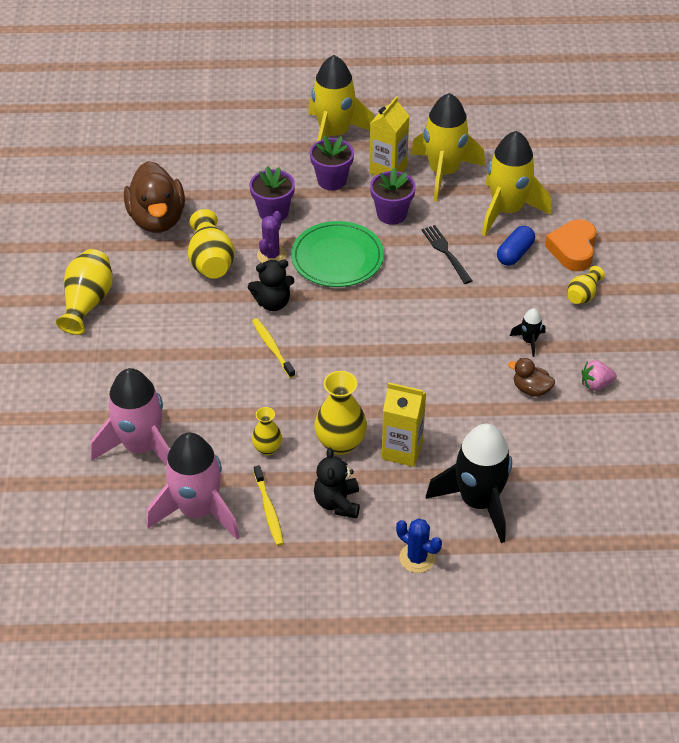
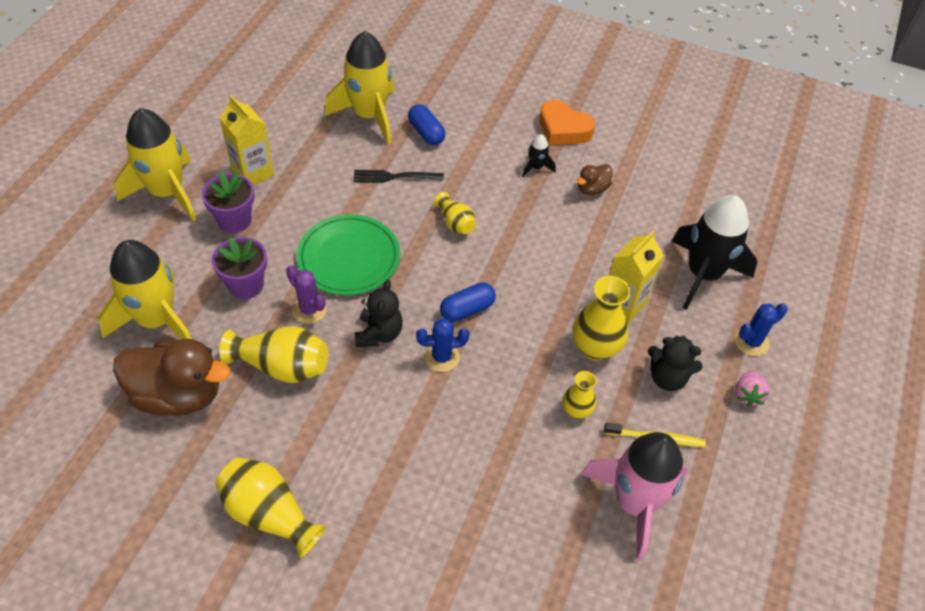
camera: 70 degrees left, 5 degrees up
pink rocket [91,368,170,466] -> none
yellow toothbrush [252,318,295,378] -> blue cactus [416,318,469,372]
purple flower pot [370,167,416,225] -> none
yellow rocket [411,93,485,202] -> yellow rocket moved to [98,240,192,339]
orange heart [545,220,596,271] -> orange heart moved to [539,100,595,145]
yellow vase [568,266,605,304] -> yellow vase moved to [434,192,476,234]
pink strawberry [582,360,617,391] -> pink strawberry moved to [735,370,770,407]
none -> blue capsule [440,282,496,322]

